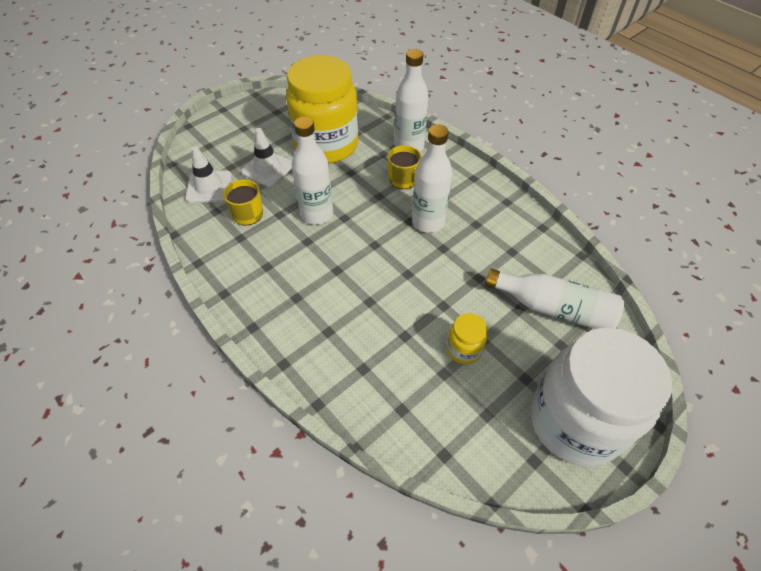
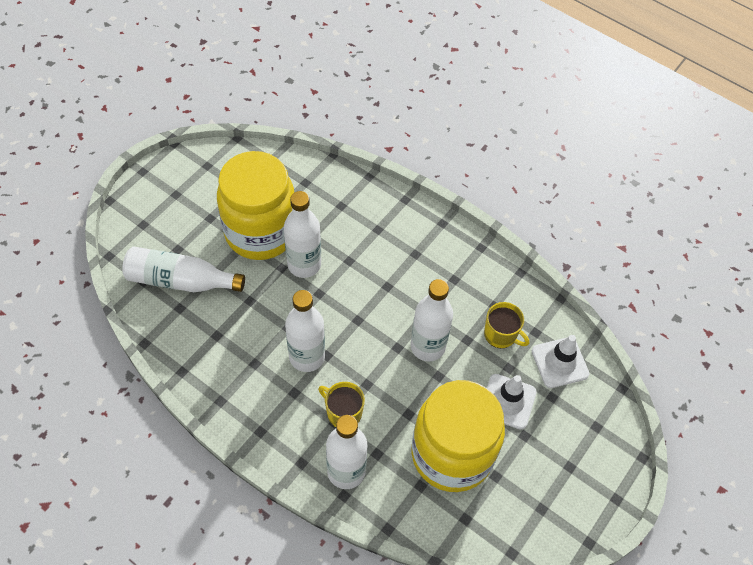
camera: 165 degrees right, 5 degrees up
yellow jar [447,313,488,365] -> yellow jar [217,151,294,260], size x2.40
white jar [531,327,672,466] -> none
none -> white bottle [284,191,321,278]

